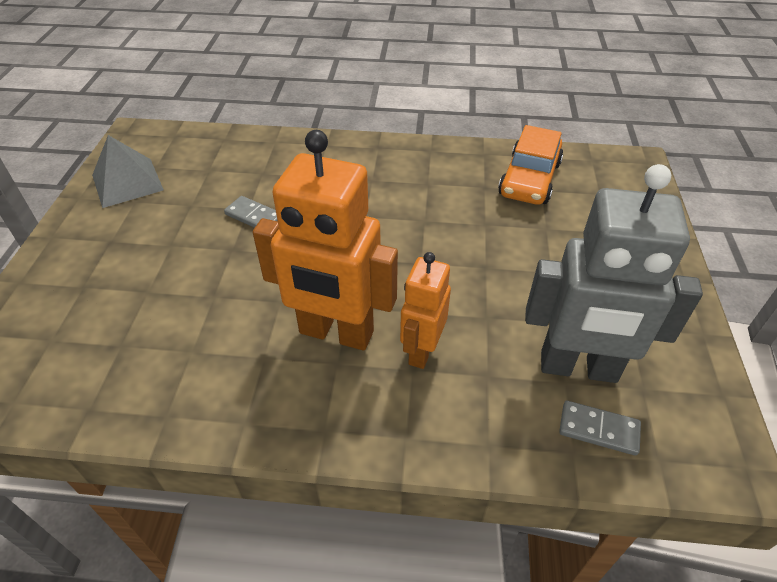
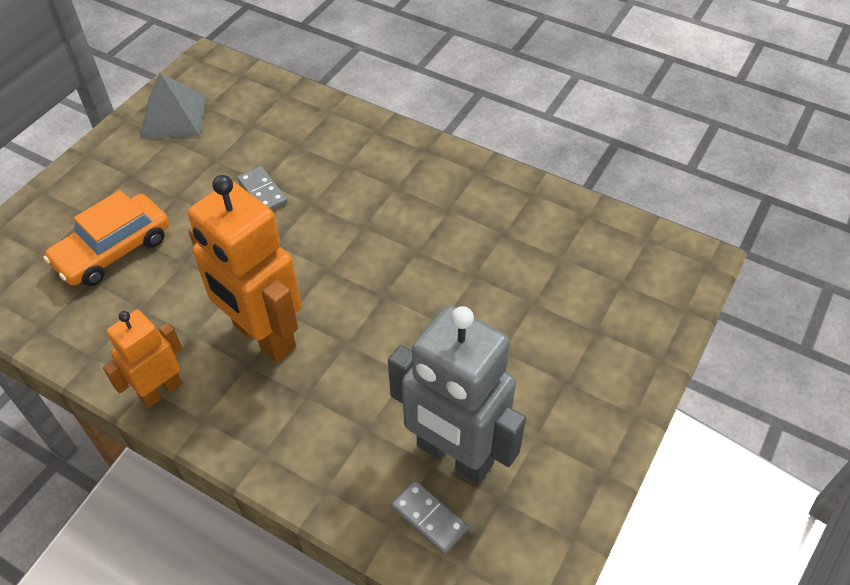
camera: 25 degrees right, 5 degrees up
orange robot [400,252,451,369] -> orange robot moved to [103,310,182,408]
orange car [498,125,563,205] -> orange car moved to [43,190,169,286]

